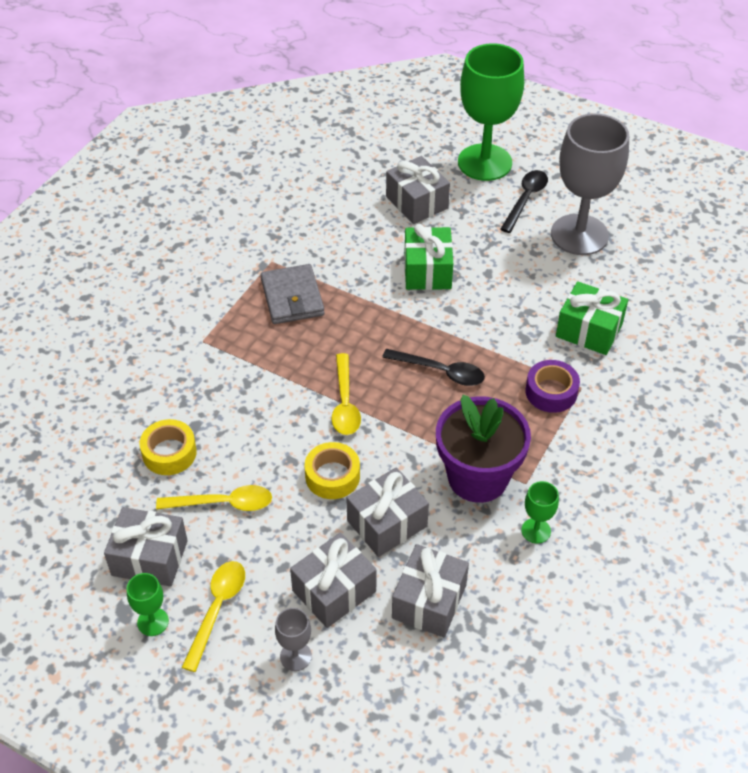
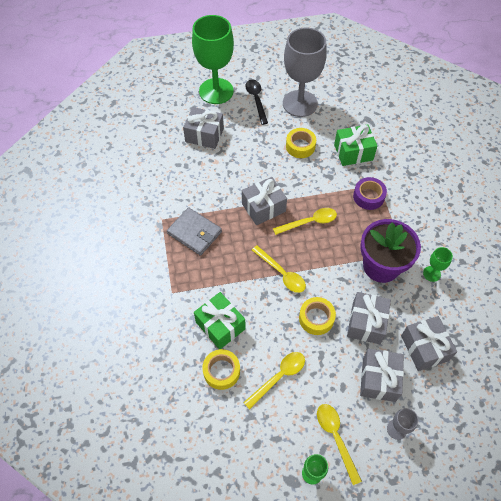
camera: 40 degrees left, 10 degrees up
grey gift [104,507,188,586] -> grey gift moved to [242,177,287,225]
black spoon [382,349,485,386] -> yellow spoon [273,208,337,235]
green gift [405,224,453,290] -> green gift moved to [194,292,246,349]
none -> yellow tape [286,128,316,158]

